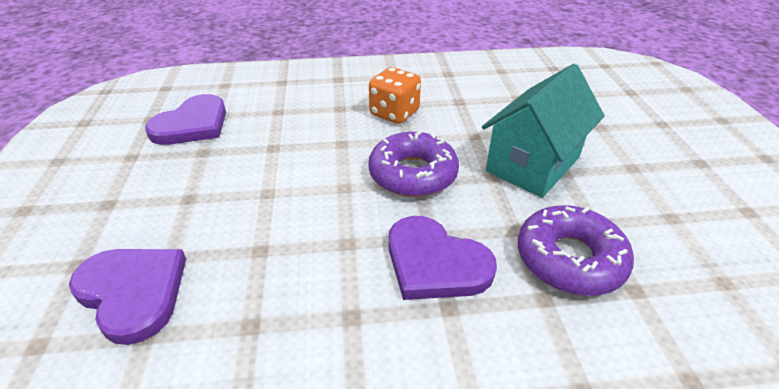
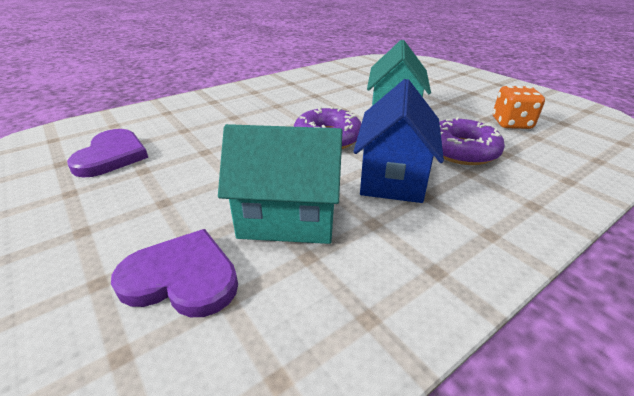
camera: 30 degrees left, 5 degrees down
orange dice [369,67,421,124] -> orange dice moved to [493,86,545,129]
purple heart [388,216,497,300] -> blue house [353,79,444,203]
none -> turquoise house [218,124,342,244]

